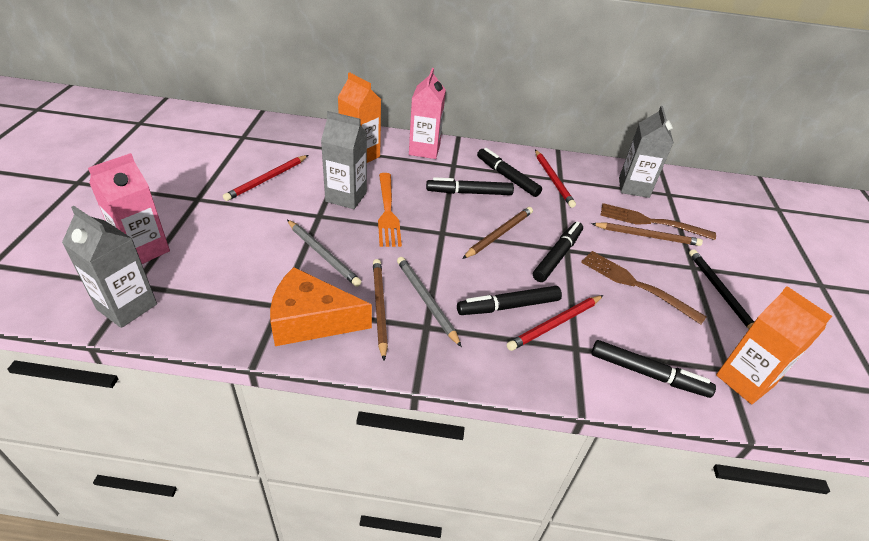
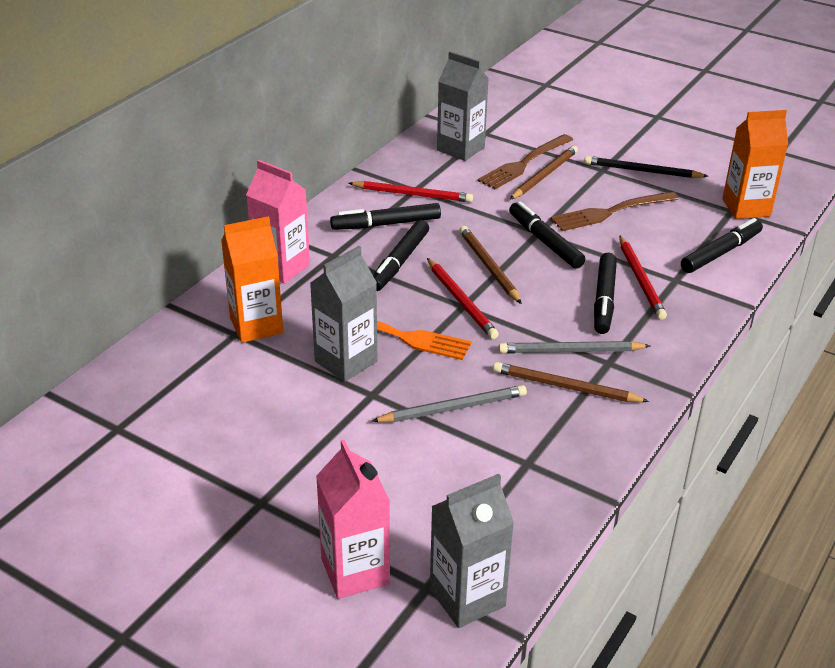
camera: 60 degrees left, 5 degrees down
red pencil [223,155,308,201] -> red pencil moved to [427,258,499,339]
orange cheese [270,267,372,346] -> none

